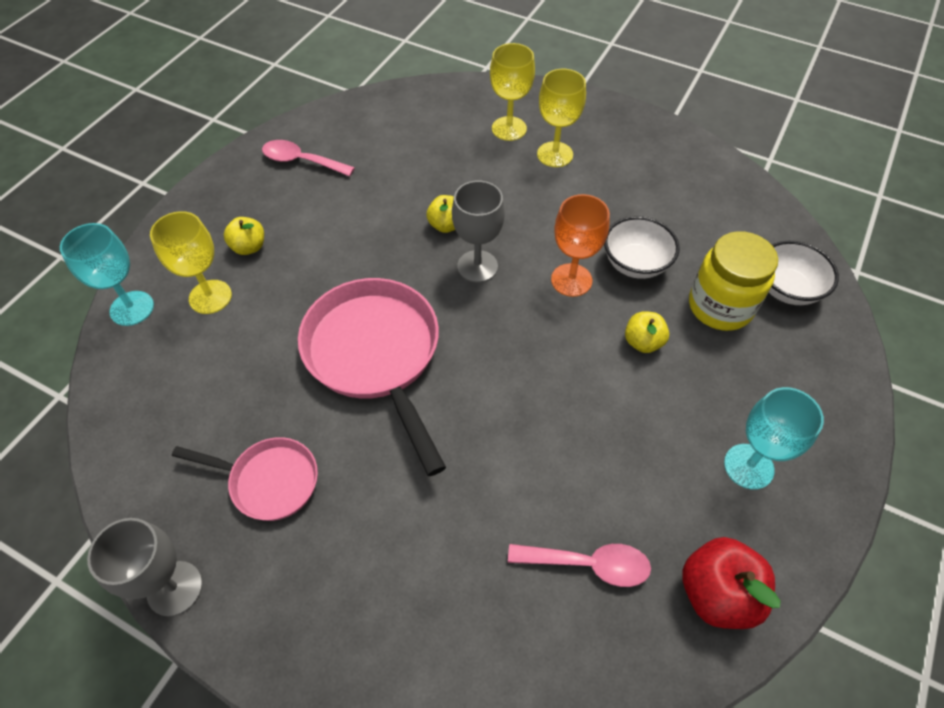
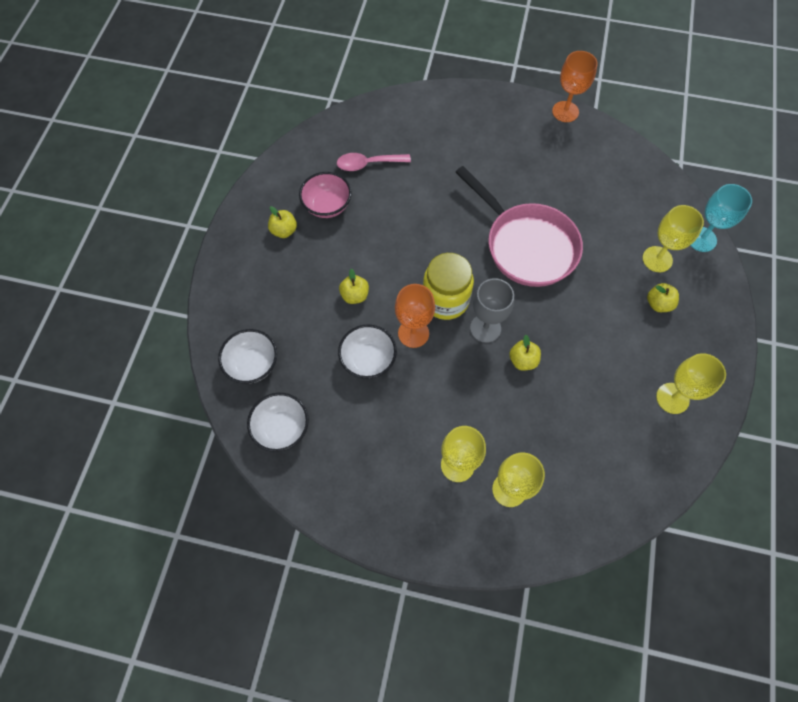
camera: 165 degrees right, 10 degrees up
grey goblet [87,518,202,617] -> orange goblet [552,51,598,122]
pink pan [172,437,318,521] -> none
pink spoon [262,140,355,176] -> yellow goblet [656,353,726,414]
red apple [682,537,780,629] -> none
yellow jar [689,231,778,331] -> yellow jar moved to [423,253,474,320]
turquoise goblet [724,387,824,490] -> yellow apple [268,206,297,238]
none -> white bowl [247,393,309,452]
none -> pink bowl [299,172,352,218]

